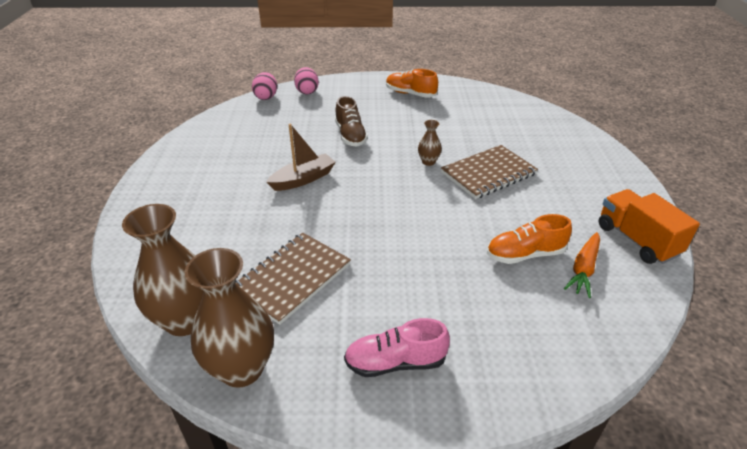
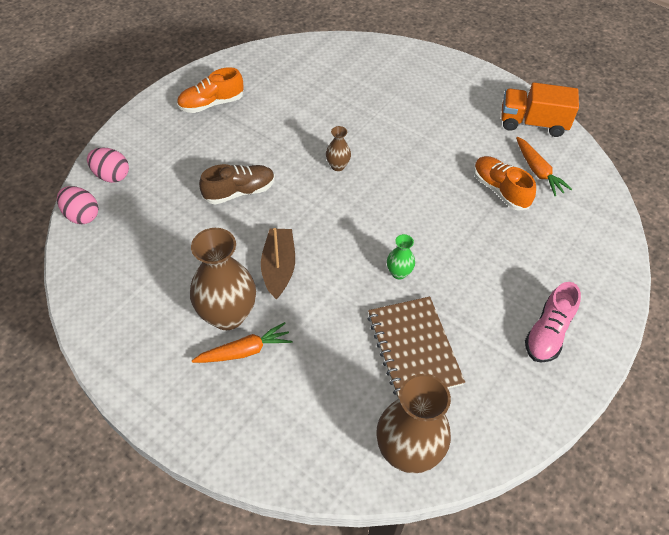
camera: 55 degrees left, 15 degrees up
brown vase [185,248,274,388] -> brown vase moved to [190,228,256,330]
brown shoe [335,96,368,147] -> brown shoe turned 45 degrees counterclockwise [199,164,275,205]
brown notebook [441,145,538,199] -> none
orange shoe [487,214,572,264] -> orange shoe turned 120 degrees clockwise [474,156,536,211]
none -> orange carrot [192,322,293,363]
none -> green vase [387,234,415,279]

